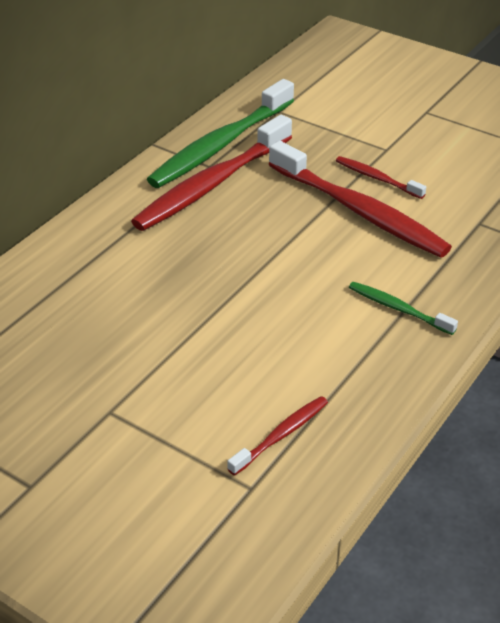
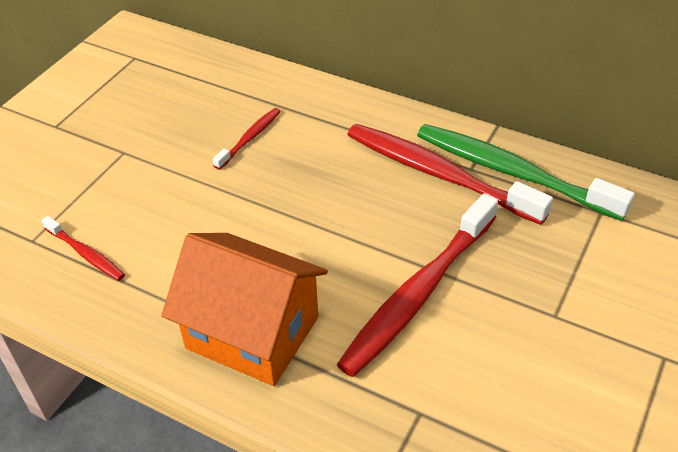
camera: 85 degrees right, 5 degrees up
red toothbrush [336,156,426,199] -> red toothbrush moved to [213,108,281,170]
green toothbrush [349,282,458,335] -> orange house [161,233,328,386]

